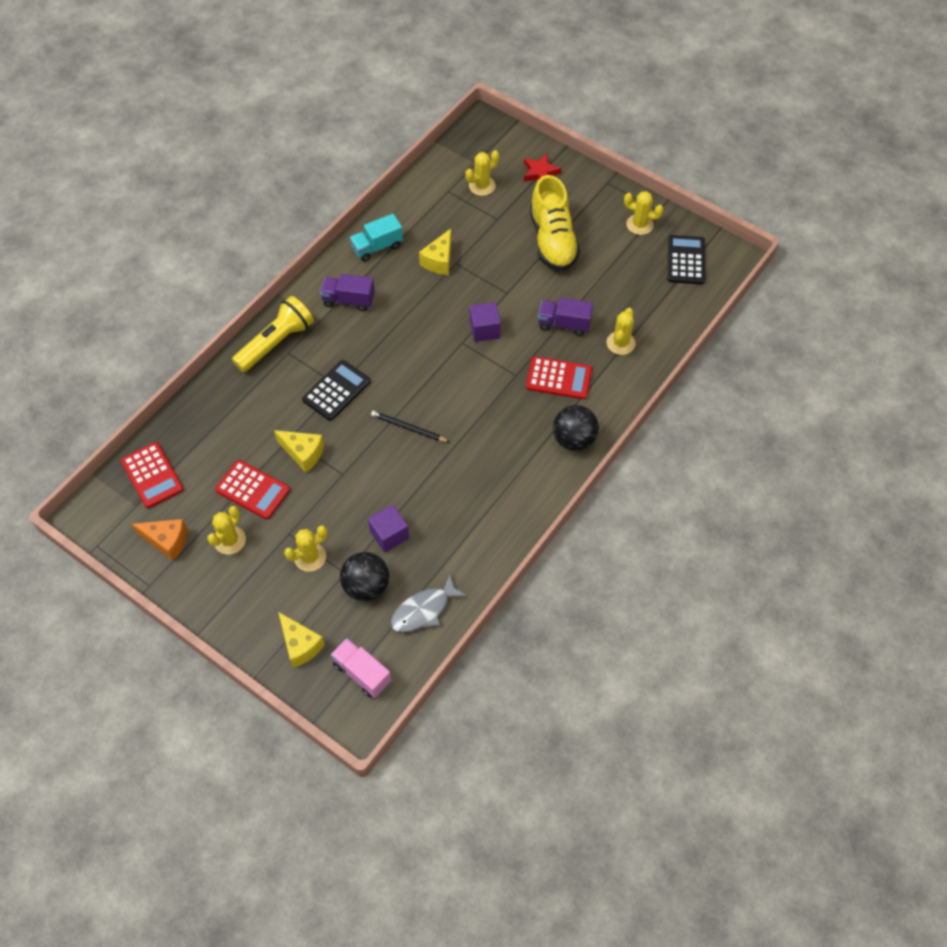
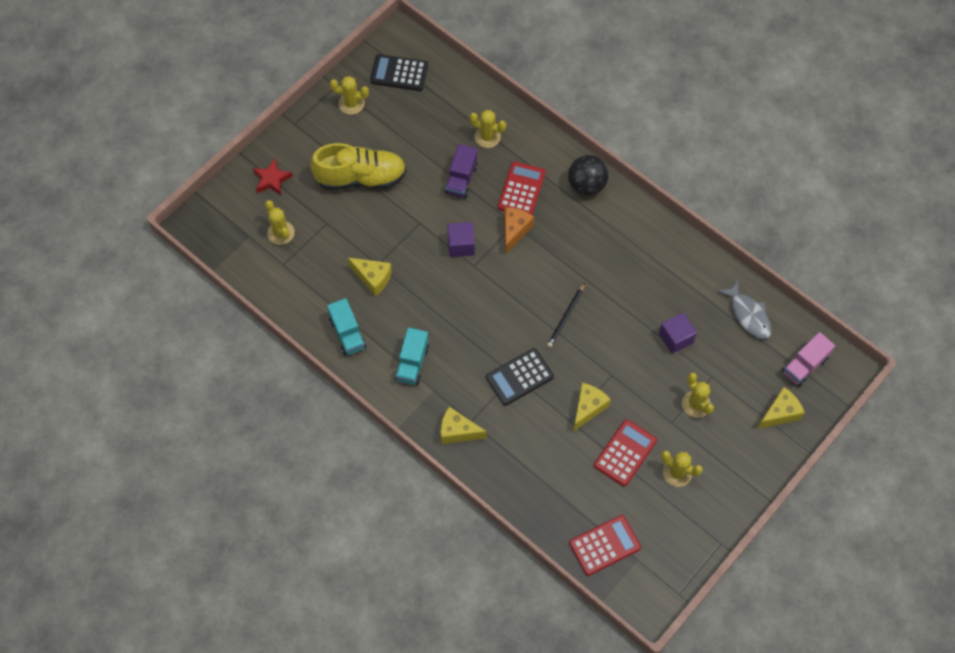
camera: 85 degrees left, 5 degrees up
orange cheese [132,519,187,561] -> orange cheese moved to [504,207,534,254]
yellow flashlight [232,296,314,372] -> yellow cheese [440,407,487,444]
black calculator [302,360,370,421] -> black calculator turned 75 degrees counterclockwise [486,348,554,406]
purple truck [320,274,375,311] -> turquoise truck [395,327,429,385]
black ball [340,552,389,601] -> none
yellow cactus [624,191,664,235] -> yellow cactus turned 75 degrees clockwise [330,76,369,115]

